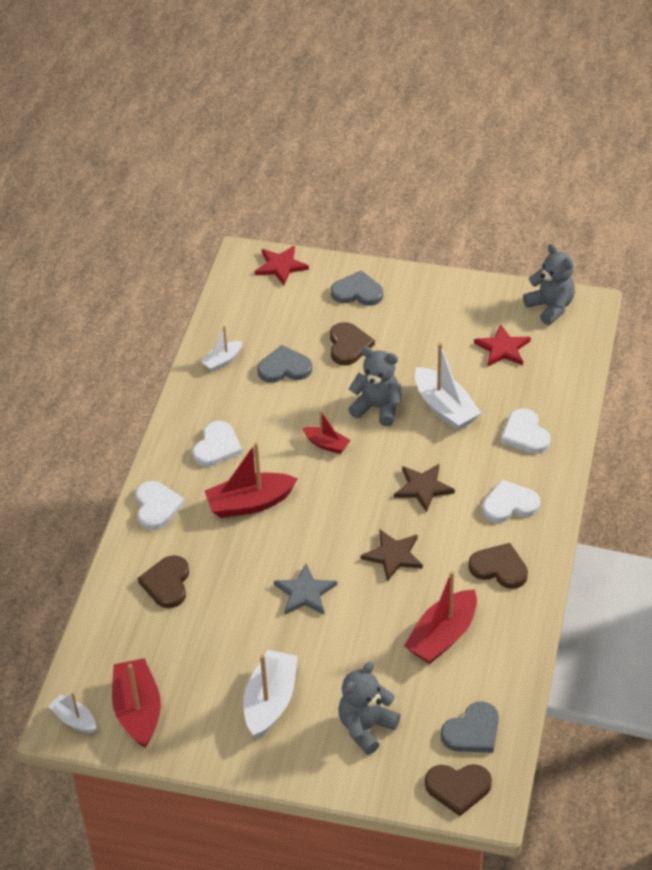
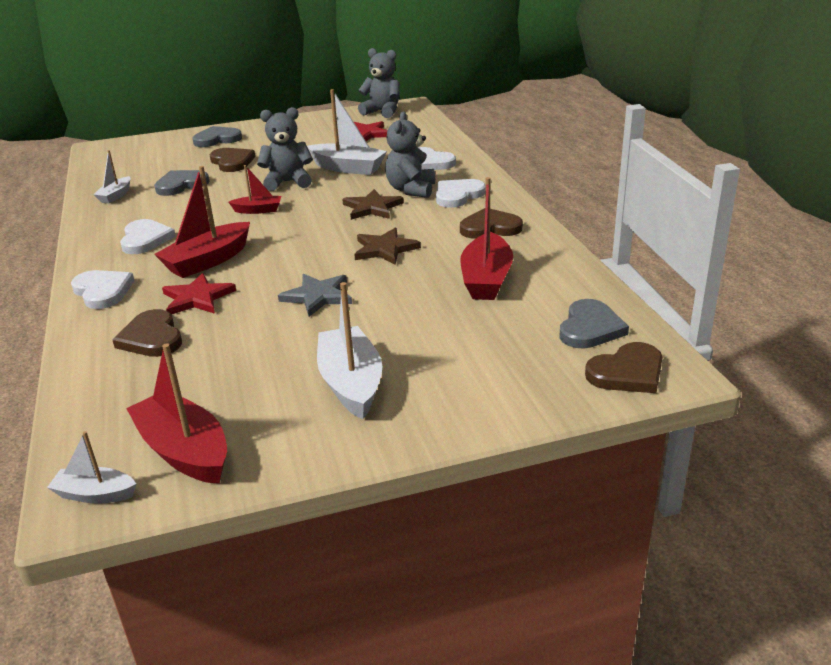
camera: 30 degrees left, 15 degrees down
red star [255,246,309,285] -> red star moved to [162,273,236,314]
grey teddy bear [338,662,400,755] -> grey teddy bear moved to [385,112,435,198]

